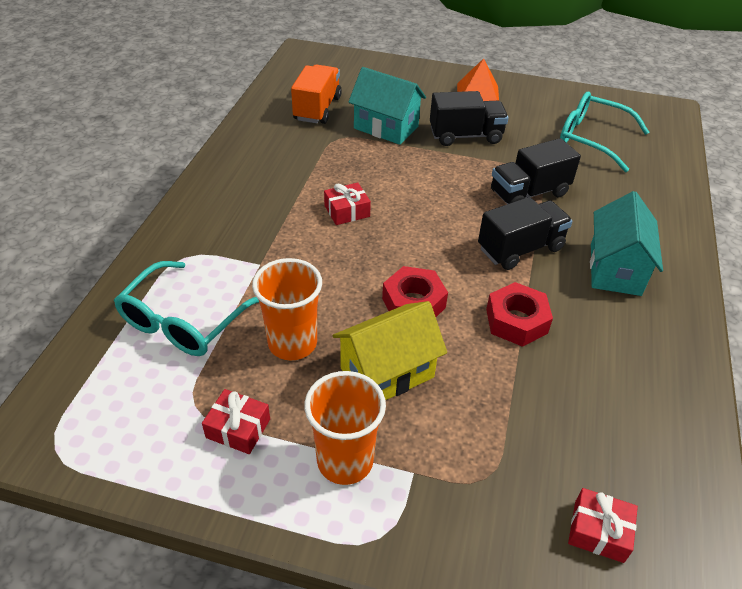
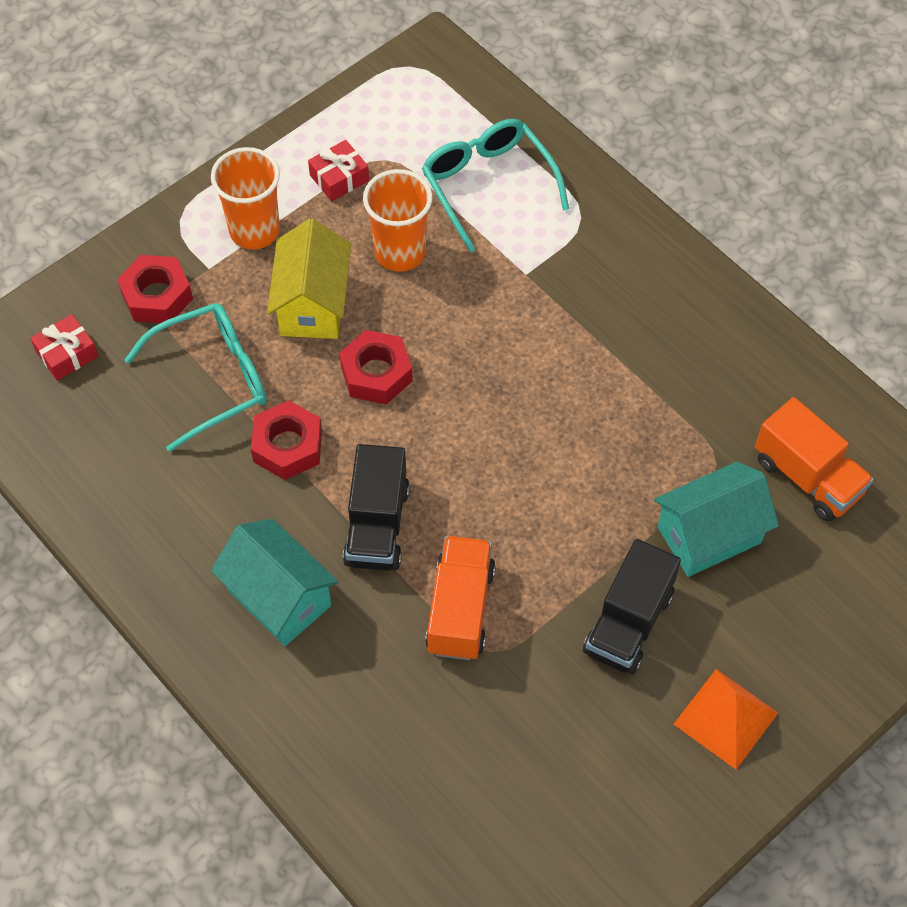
camera: 125 degrees right, 15 degrees up
red gift [324,183,371,225] -> none
black truck [491,138,581,204] -> orange truck [425,536,496,660]
turquoise glasses [560,92,649,172] -> turquoise glasses moved to [124,303,267,452]
none -> red nut [117,255,193,323]

